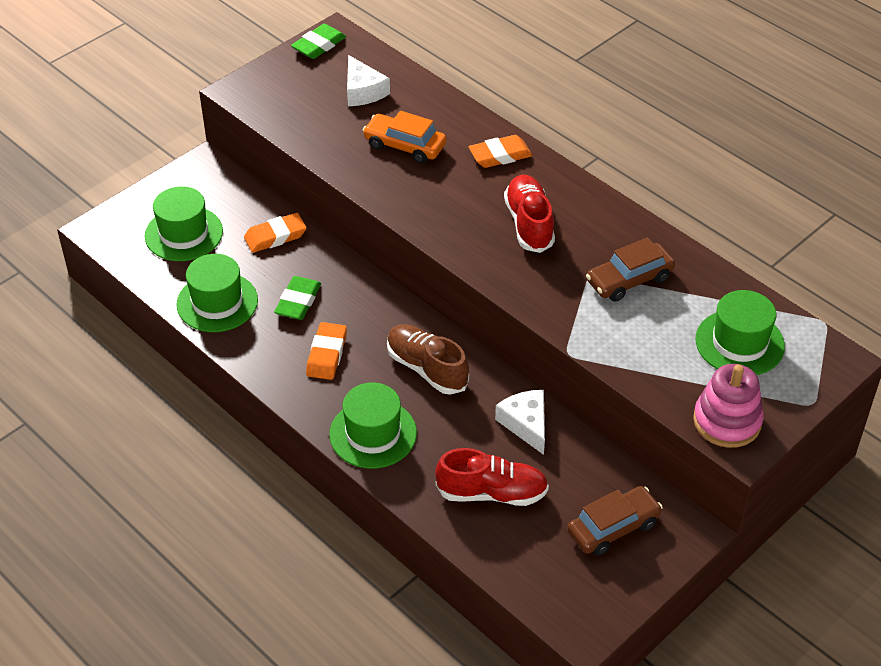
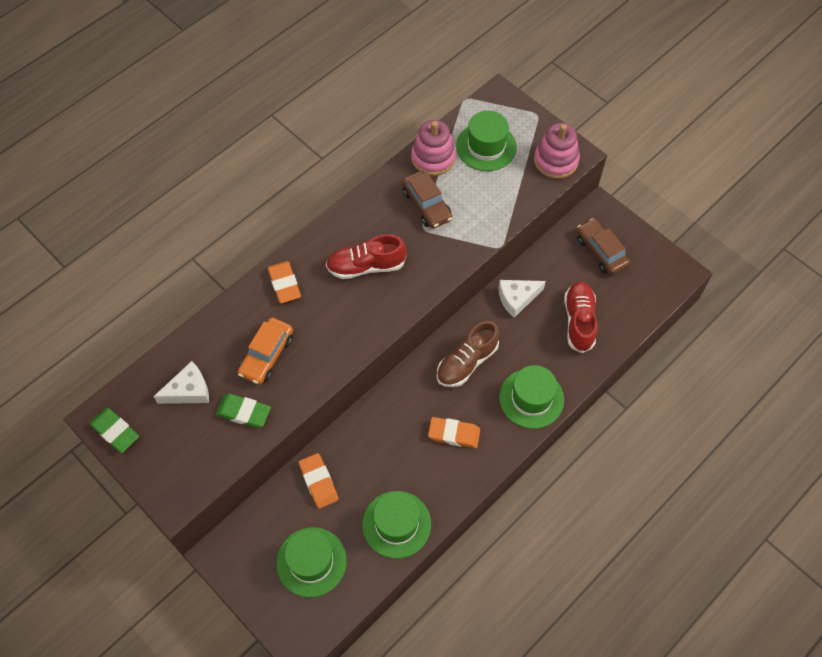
camera: 90 degrees left, 15 degrees up
green eraser [274,276,321,320] -> green eraser moved to [215,394,271,428]
none -> pink stacking toy [411,120,456,176]

